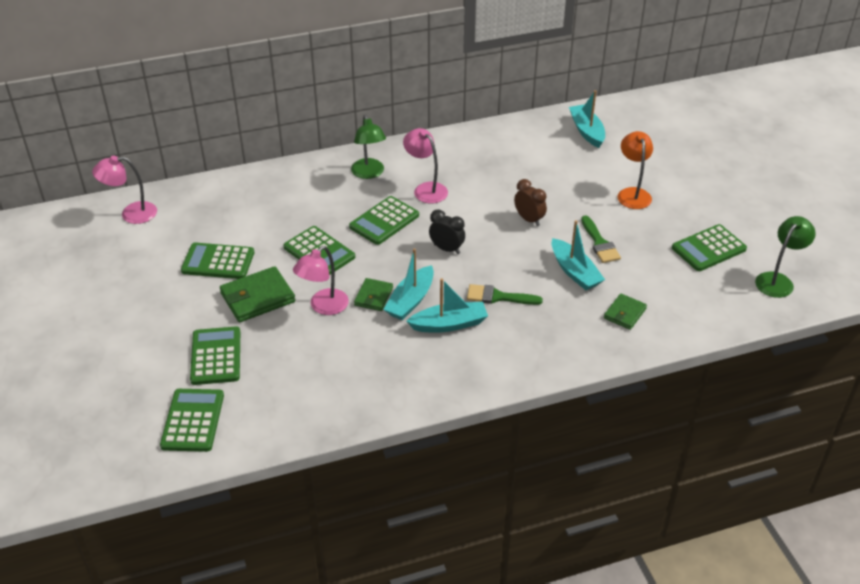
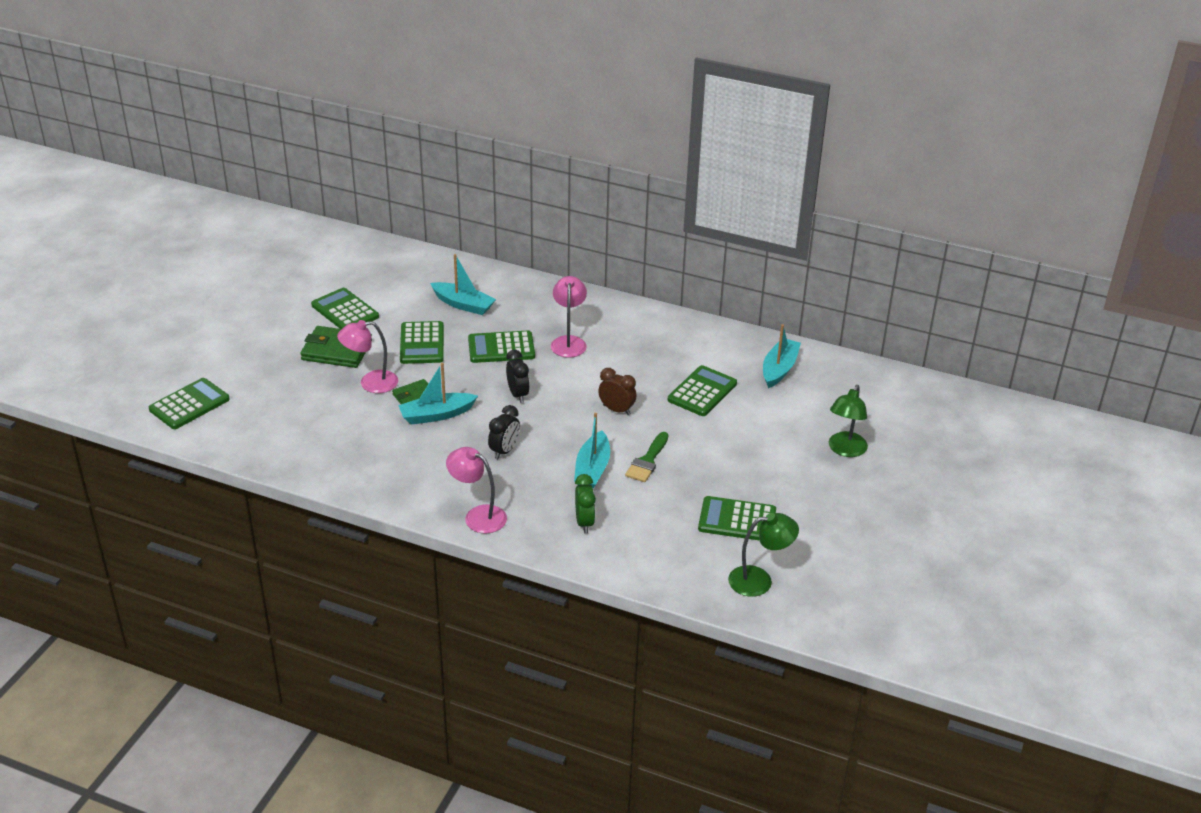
camera: 40 degrees right, 5 degrees down
pink lamp [92,156,157,224] -> pink lamp moved to [446,447,507,533]
green calculator [190,326,240,385] -> green calculator moved to [668,365,737,416]
green lamp [351,115,386,179] -> green lamp moved to [829,385,868,457]
turquoise boat [406,278,488,333] -> turquoise boat moved to [430,254,496,315]
green brush [467,284,543,305] -> black clock [488,405,520,459]
brown clock [514,179,547,226] -> brown clock turned 60 degrees counterclockwise [598,368,637,415]
green wallet [604,294,647,330] -> green clock [575,474,596,533]
orange lamp [618,131,653,209] -> none

